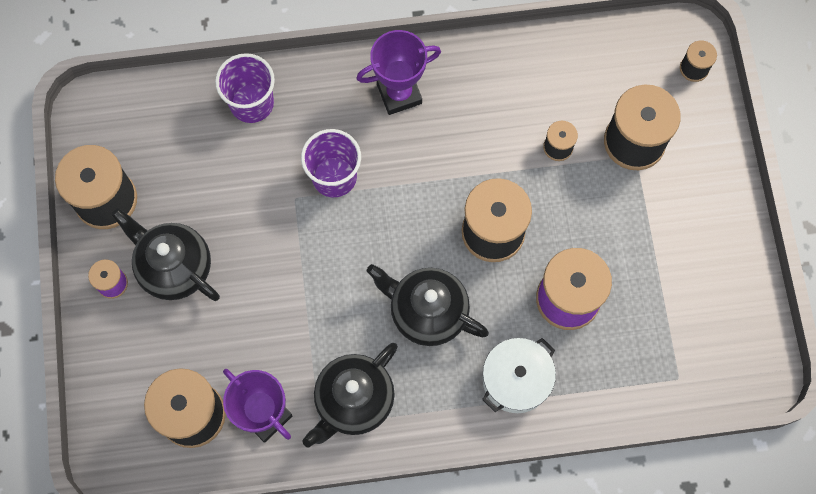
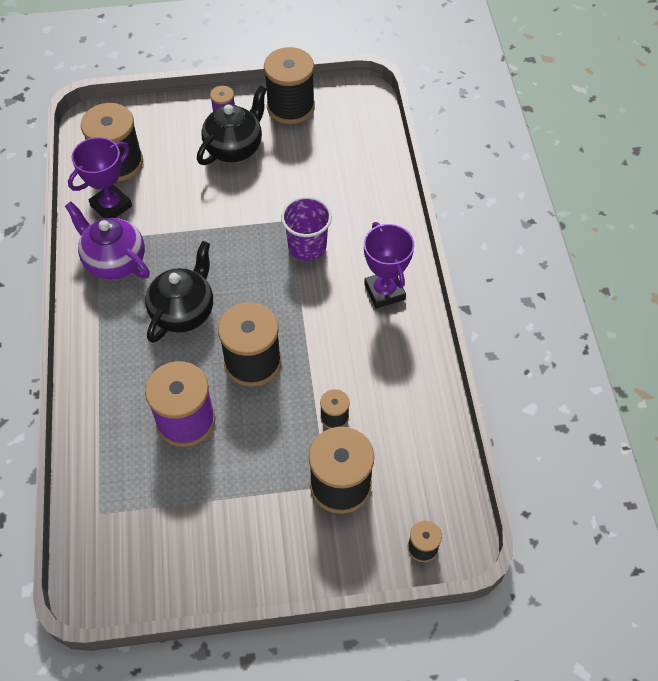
camera: 90 degrees right, 15 degrees down
purple cup [215,53,275,123] -> none
black teapot [303,343,398,448] -> purple teapot [65,201,150,280]
white pot [482,338,556,413] -> none

